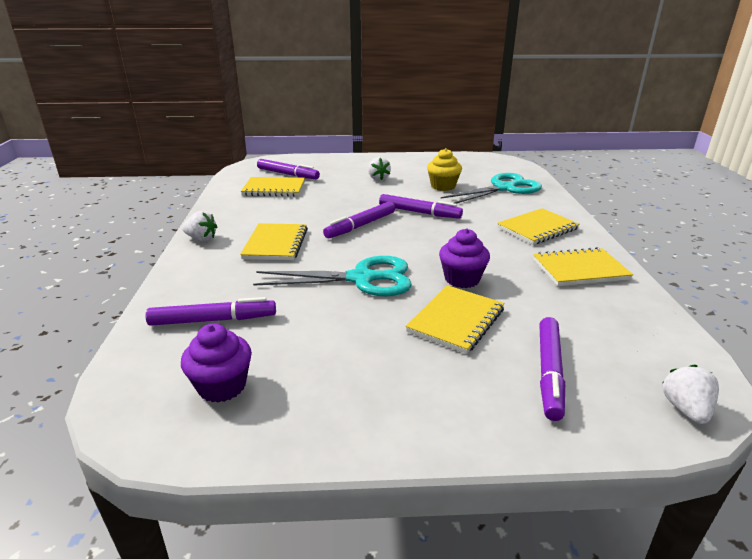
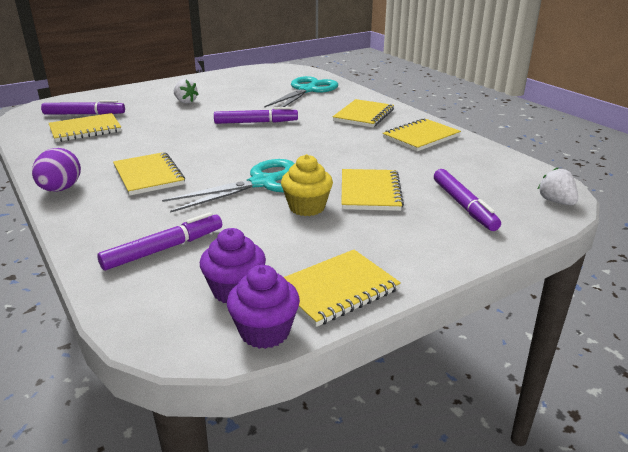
camera: 30 degrees left, 0 degrees up
white strawberry [182,211,217,241] -> purple egg [32,148,81,192]
purple marker [323,201,395,238] -> none
yellow cupcake [427,148,462,191] -> yellow cupcake moved to [281,154,333,216]
purple cupcake [439,229,490,288] -> purple cupcake moved to [227,265,300,349]
none -> yellow notebook [284,250,401,327]

